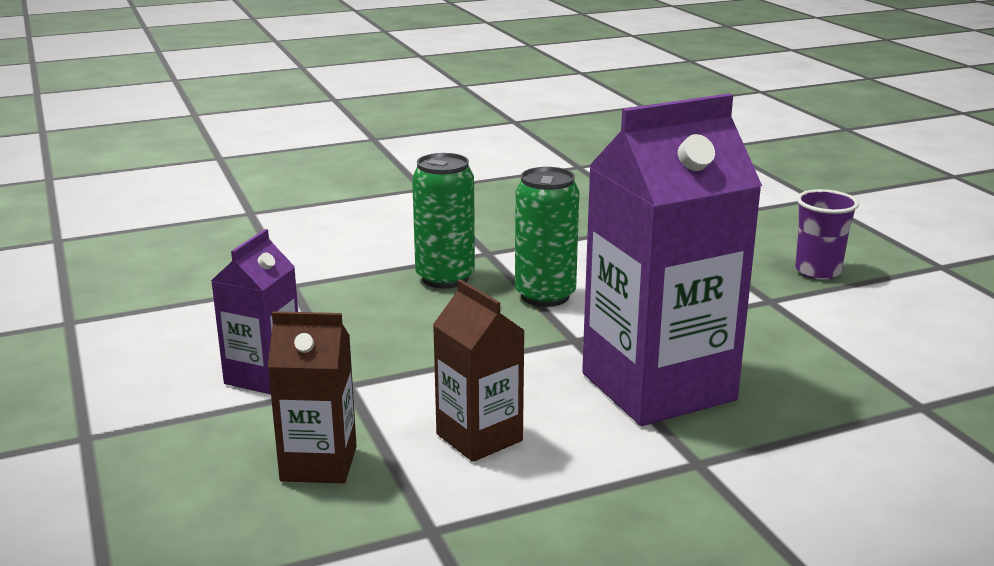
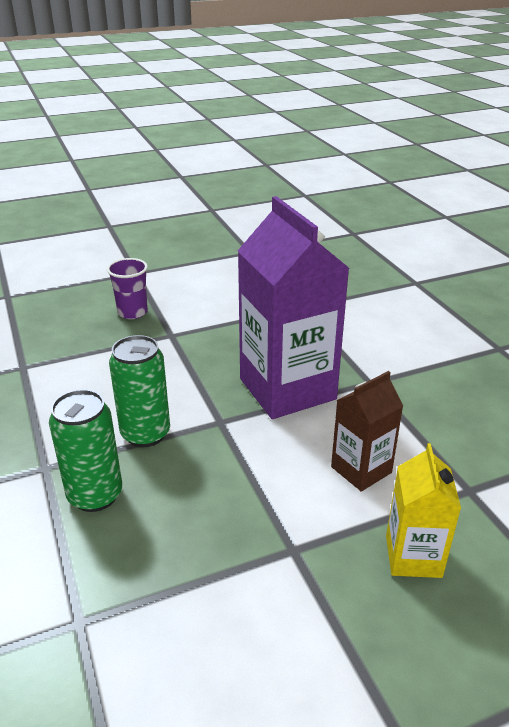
camera: 90 degrees left, 10 degrees up
purple carton [211,229,298,394] -> none
brown carton [268,311,357,483] -> yellow carton [386,443,461,578]

